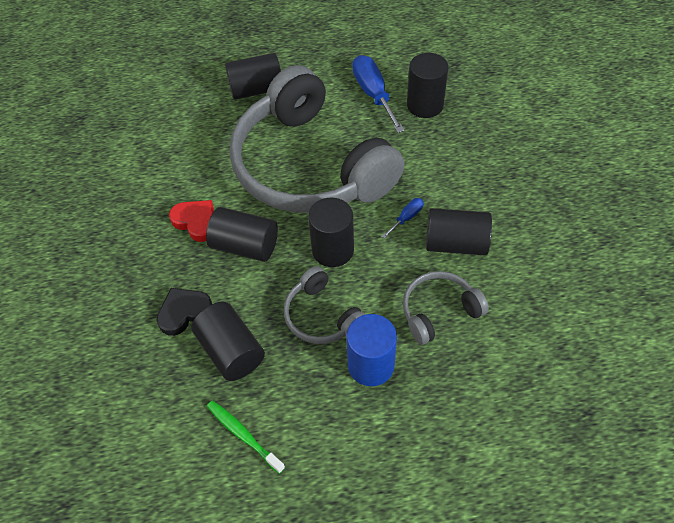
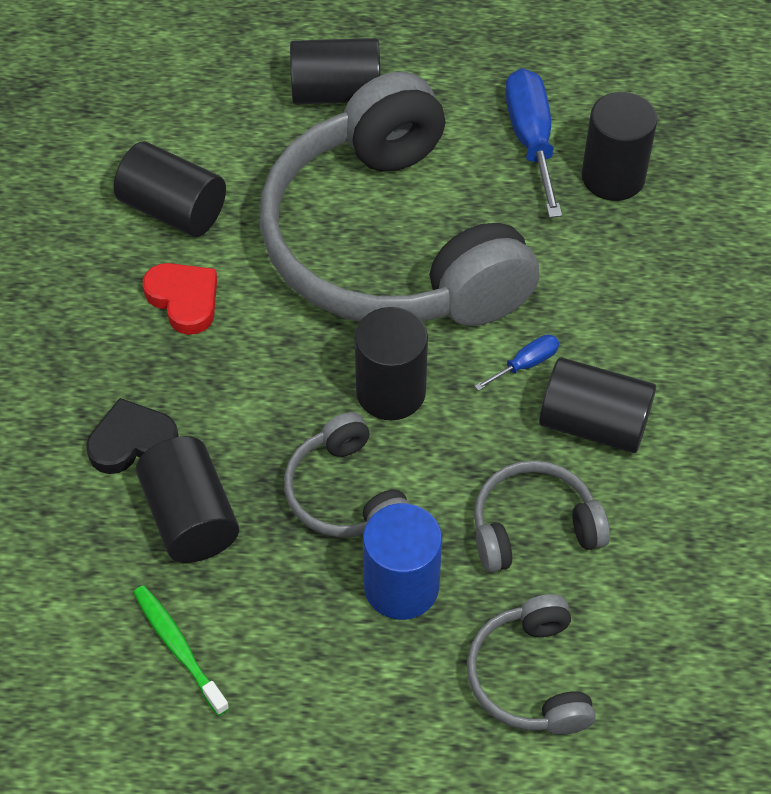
camera: 10 degrees right, 0 degrees up
black cylinder [206,207,278,262] -> black cylinder moved to [114,142,226,237]
none -> grey headphones [467,594,596,735]

